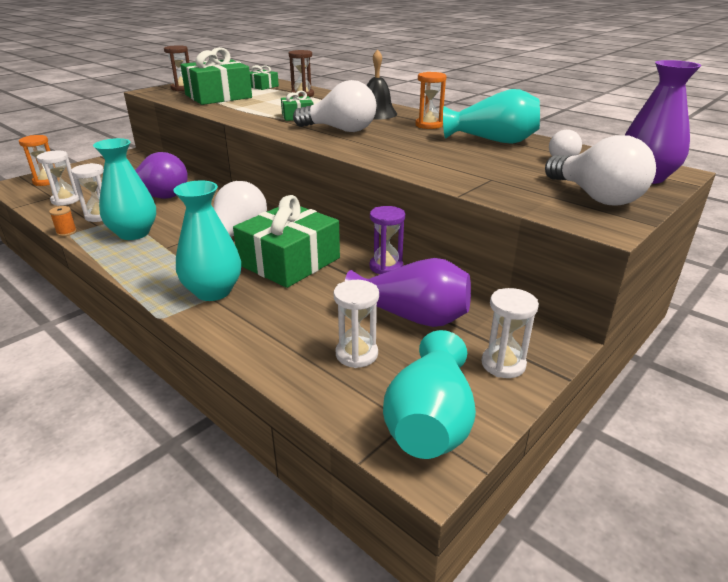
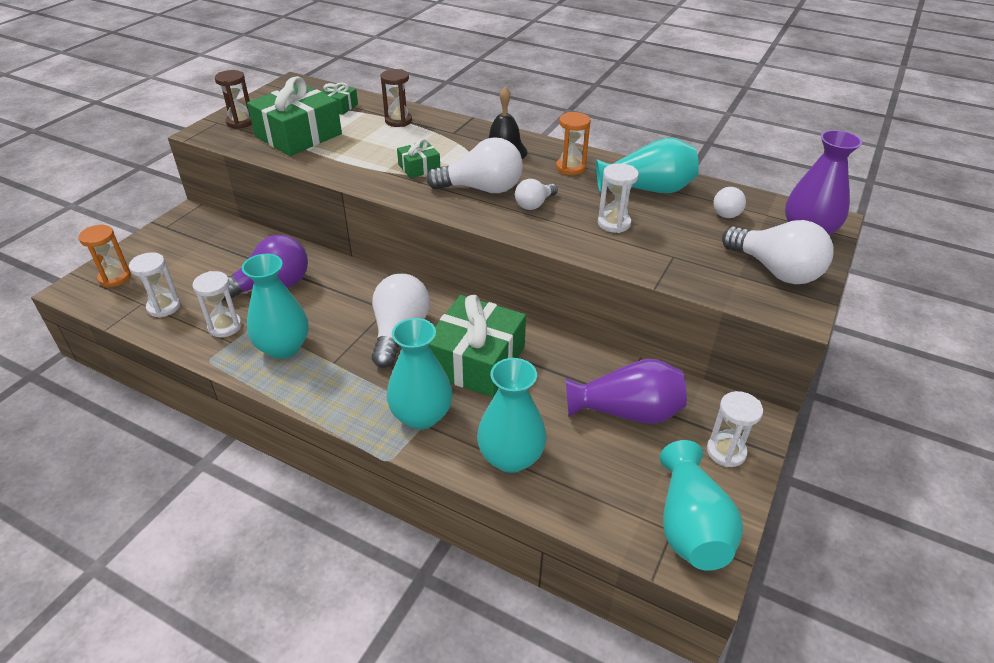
camera: 15 degrees left, 10 degrees up
orange spool [49,206,77,236] -> none
white hourglass [334,280,379,368] -> white hourglass moved to [598,163,639,233]
purple hourglass [369,206,405,274] -> none
none -> turquoise vase [477,358,546,473]
none -> white light bulb [515,179,558,210]

